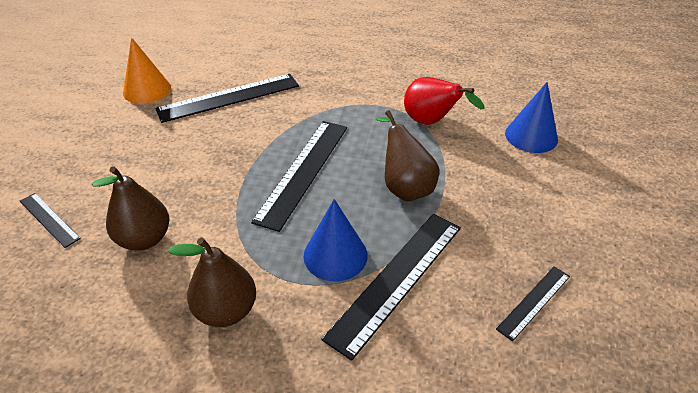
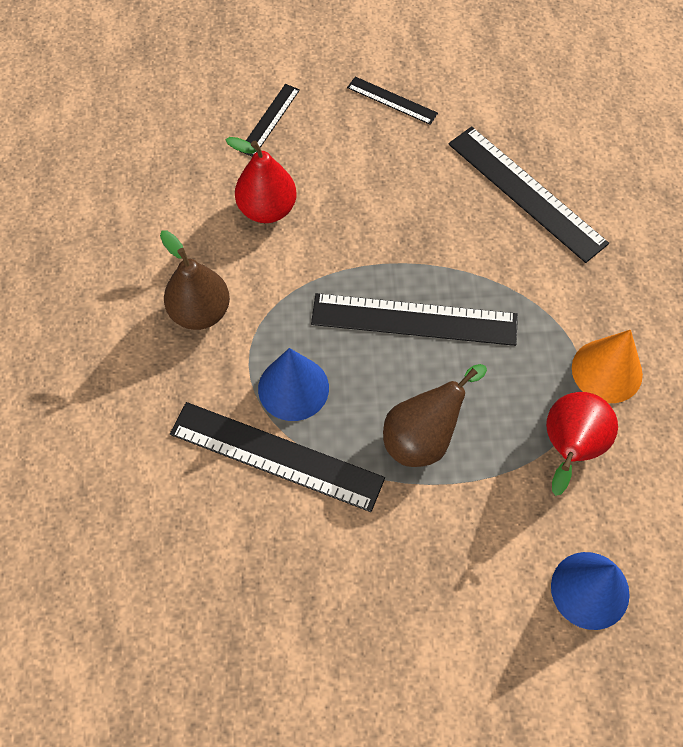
camera: 75 degrees right, 20 degrees up
brown pear [92,166,169,251] -> red pear [226,137,297,223]
orange cone [123,37,171,104] -> orange cone moved to [572,330,643,403]
black ruler [496,266,570,341] -> black ruler moved to [347,77,438,125]

